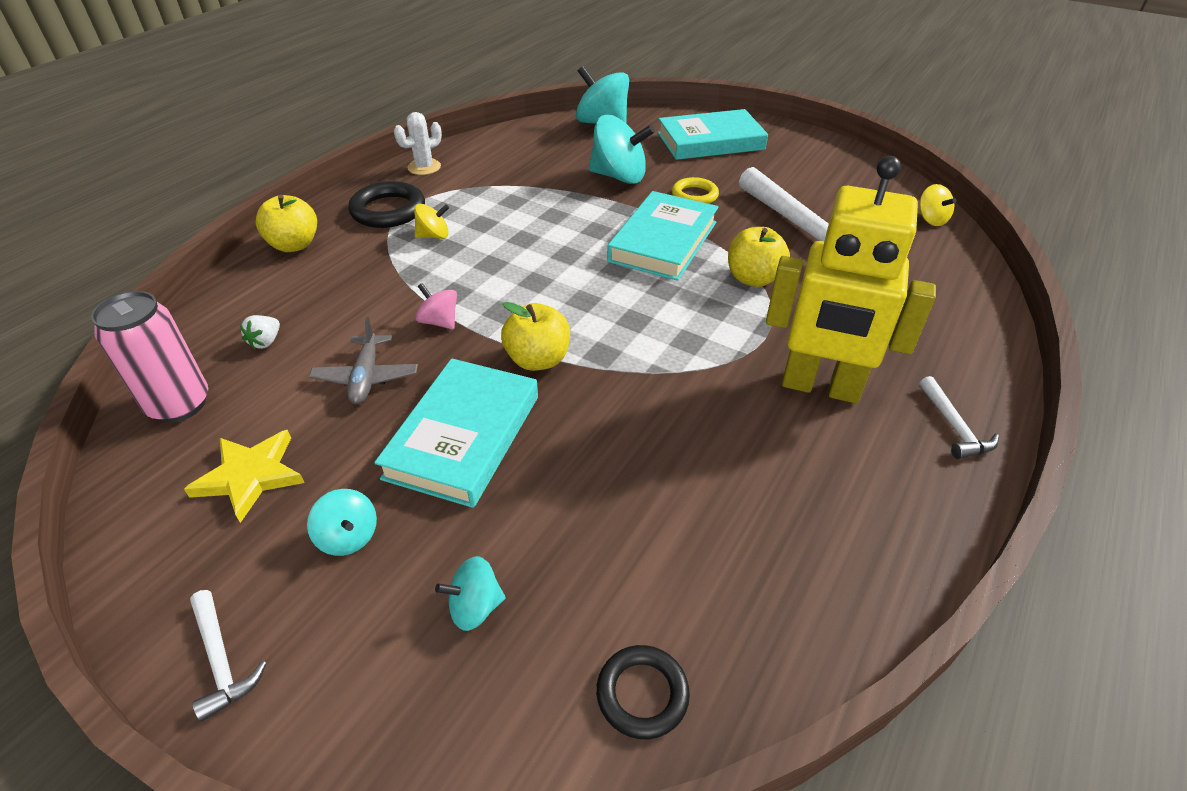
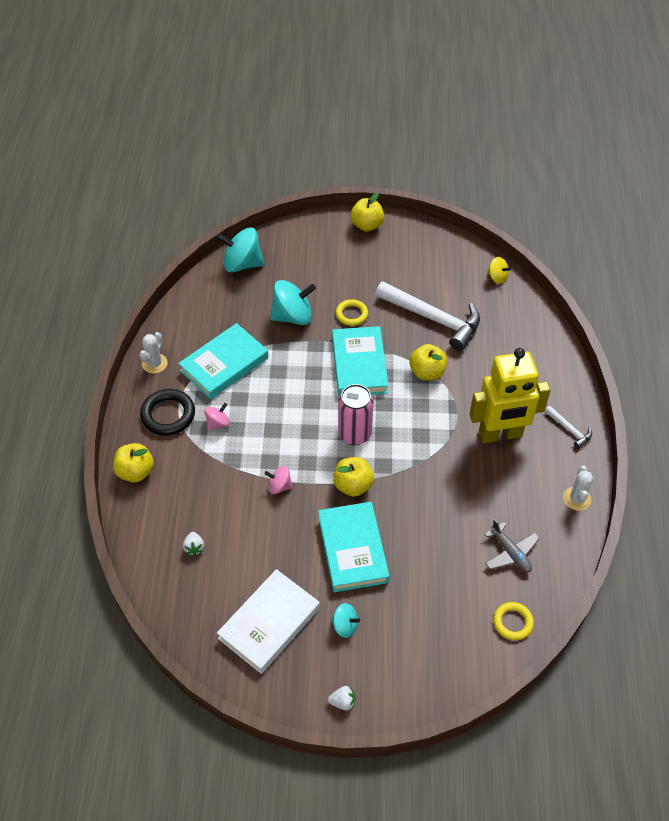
camera: 30 degrees left, 10 degrees up
pink can [91,291,208,423] -> pink can moved to [338,384,373,445]
yellow star [184,430,304,523] -> white book [217,569,320,674]
white hammer [190,590,266,722] -> white strawberry [328,686,355,711]
grey plane [309,317,418,404] -> grey plane moved to [484,519,540,572]
yellow spinning top [414,204,449,239] -> pink spinning top [204,403,230,430]
turquoise spinning top [435,556,506,631] -> none
black ring [596,645,690,739] -> yellow ring [494,602,534,640]
turquoise book [658,109,768,160] -> turquoise book moved to [178,323,269,399]
none -> yellow apple [350,193,384,232]
none -> white cactus [563,466,593,511]

